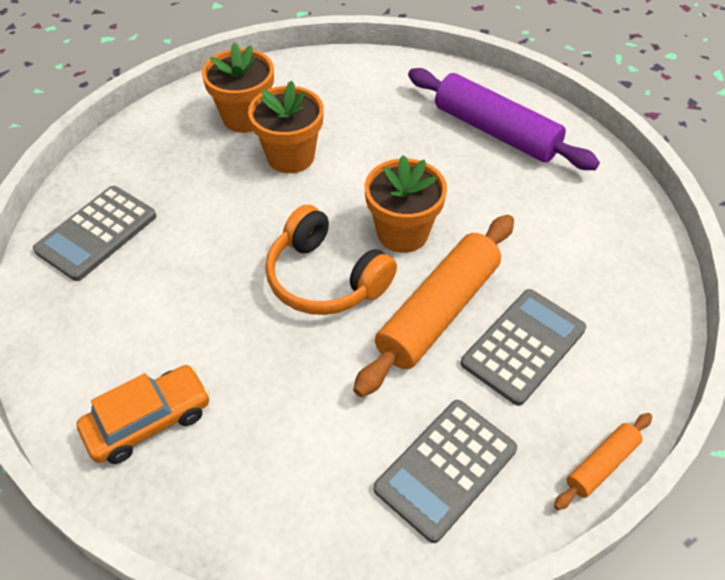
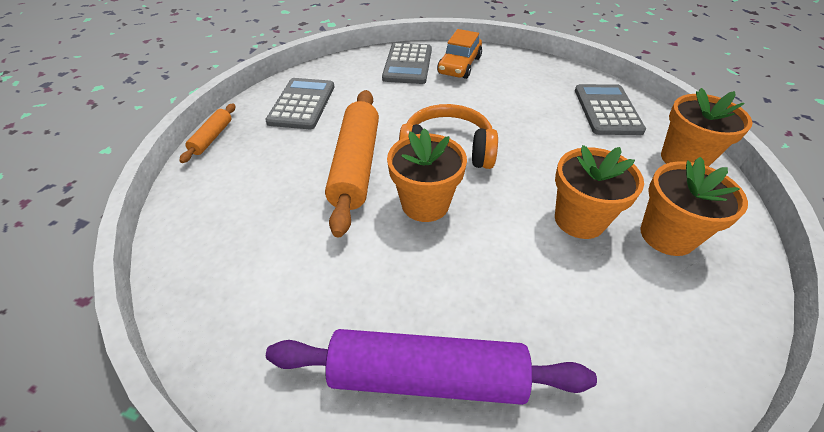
camera: 145 degrees right, 5 degrees down
grey calculator [461,289,586,406] -> grey calculator moved to [382,43,432,84]
none -> orange flower pot [661,88,752,166]

